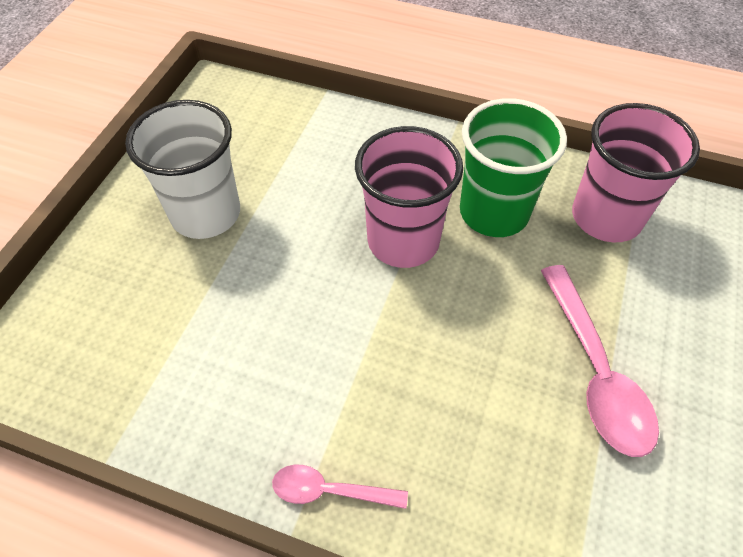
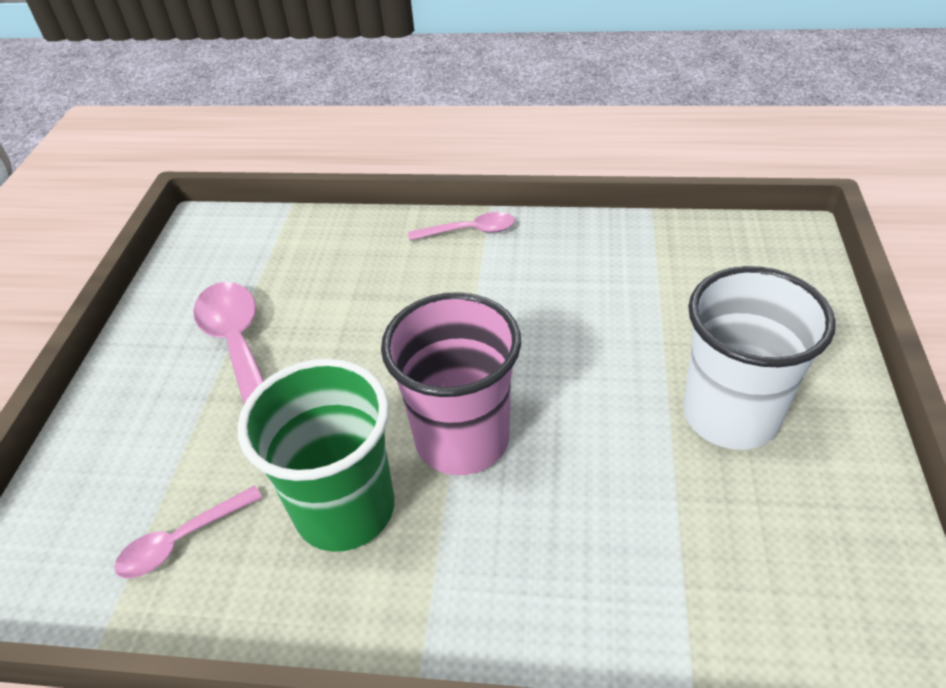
camera: 170 degrees right, 10 degrees down
pink cup [572,103,700,242] -> pink spoon [114,485,262,578]

